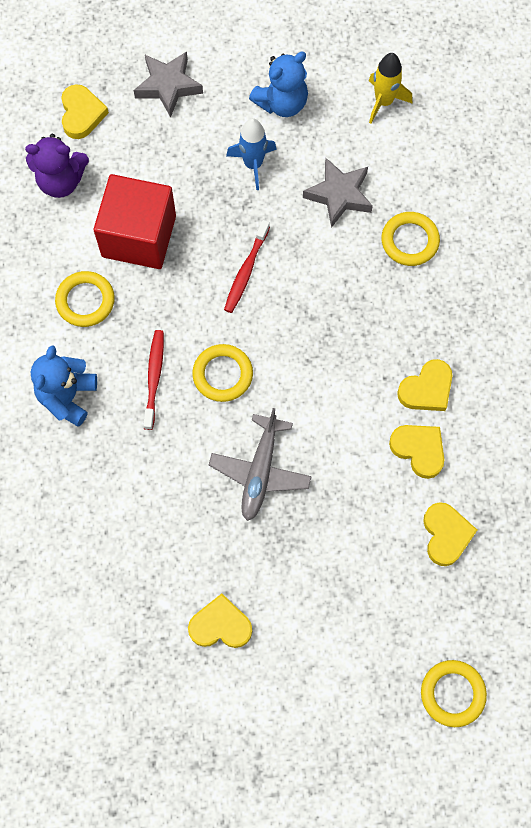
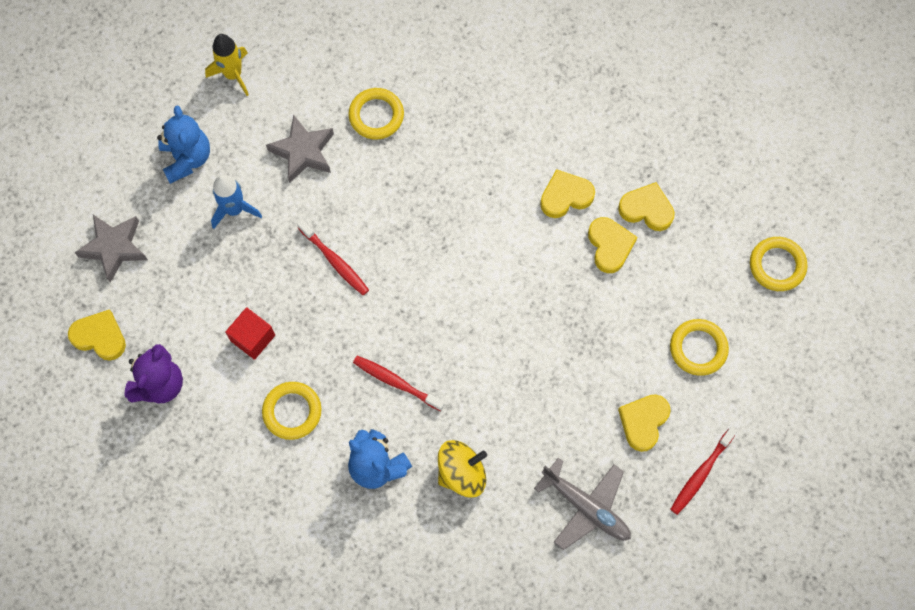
camera: 65 degrees left, 0 degrees up
red cube [94,174,176,269] -> red cube [225,307,275,360], size x0.53
yellow ring [192,344,253,402] -> yellow ring moved to [670,319,729,376]
grey plane [209,408,312,521] -> grey plane moved to [534,458,631,550]
yellow heart [397,359,452,411] -> yellow heart moved to [588,217,637,273]
none -> yellow spinning top [438,440,487,498]
none -> red toothbrush [670,427,737,515]

